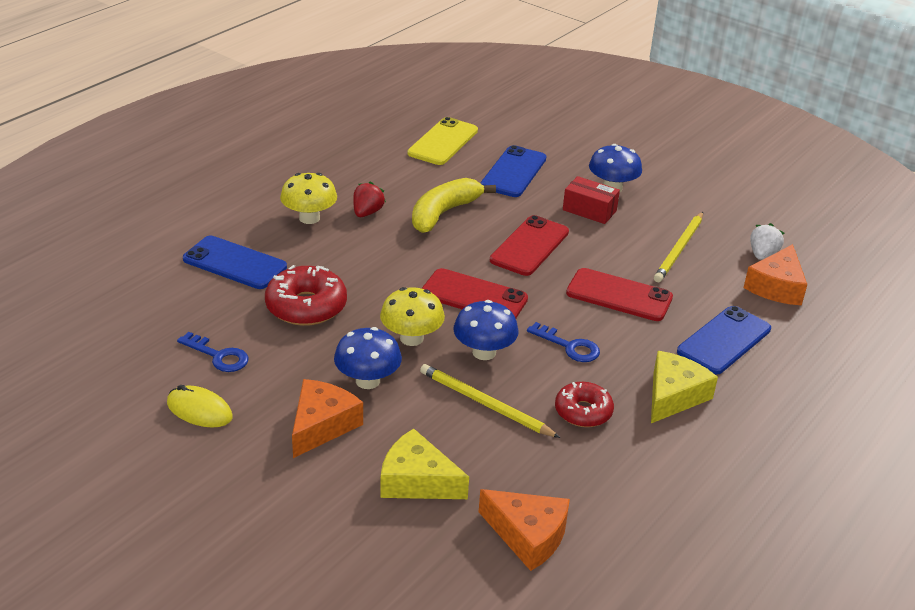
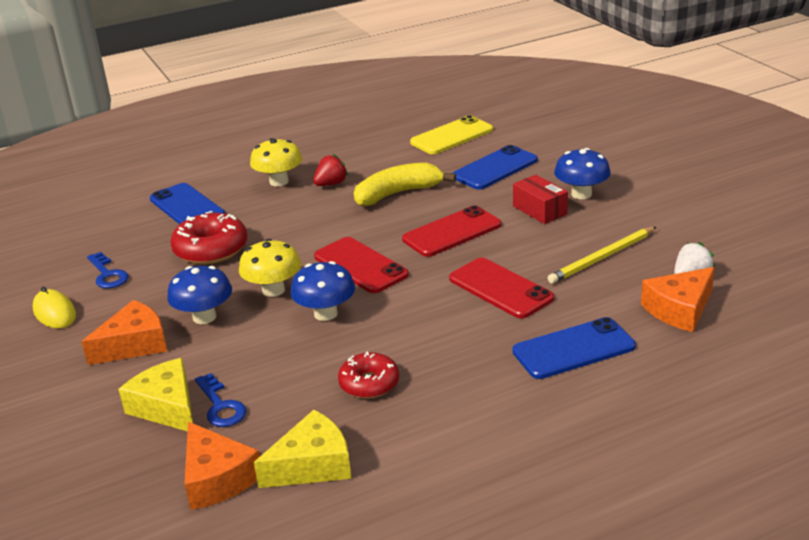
camera: 30 degrees right, 5 degrees down
yellow pencil [420,364,560,438] -> none
blue key [527,322,600,362] -> blue key moved to [195,373,247,427]
yellow cheese [651,351,718,423] -> yellow cheese moved to [254,410,352,488]

